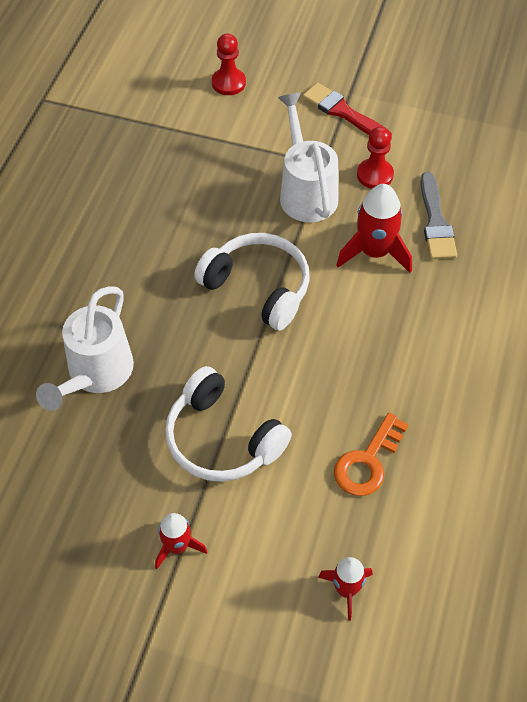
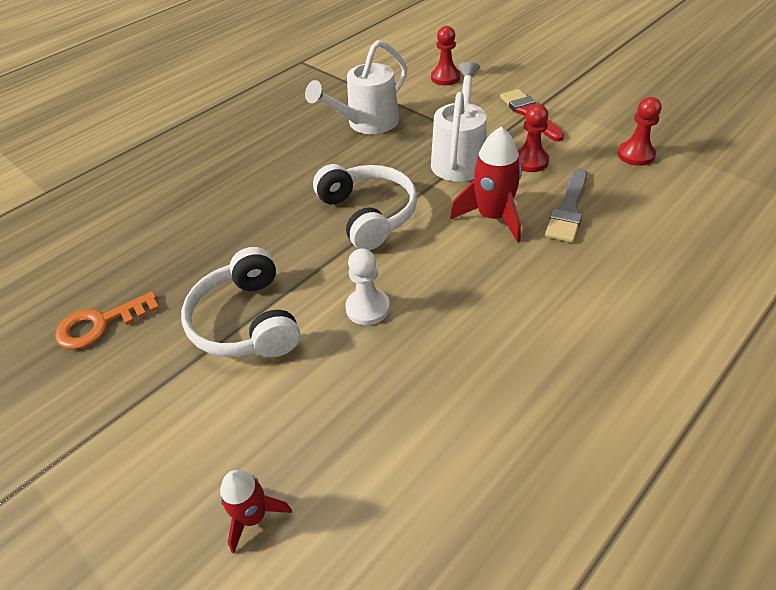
camera: 30 degrees right, 10 degrees down
white watering can [36,286,134,411] -> white watering can moved to [305,40,407,134]
red rocket [155,513,208,569] -> none
orange key [334,413,409,496] -> orange key moved to [55,291,159,350]
none -> white pawn [345,248,390,325]
none -> red pawn [617,97,662,166]

